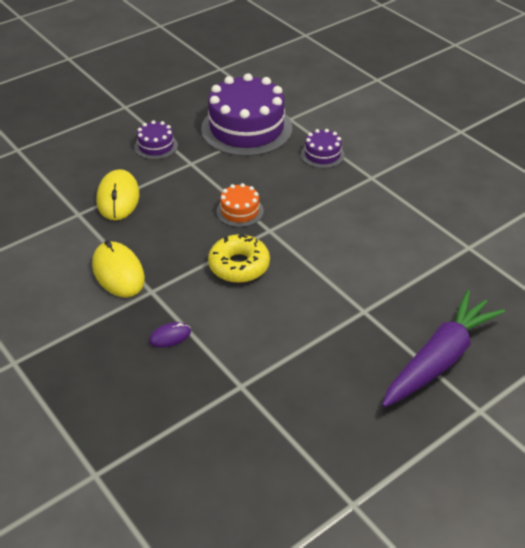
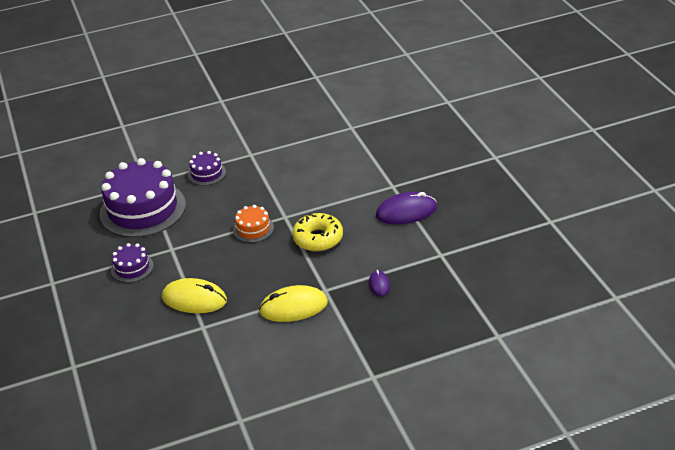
camera: 70 degrees left, 5 degrees down
purple carrot [382,290,505,407] -> none
none -> purple mouse [376,192,437,225]

